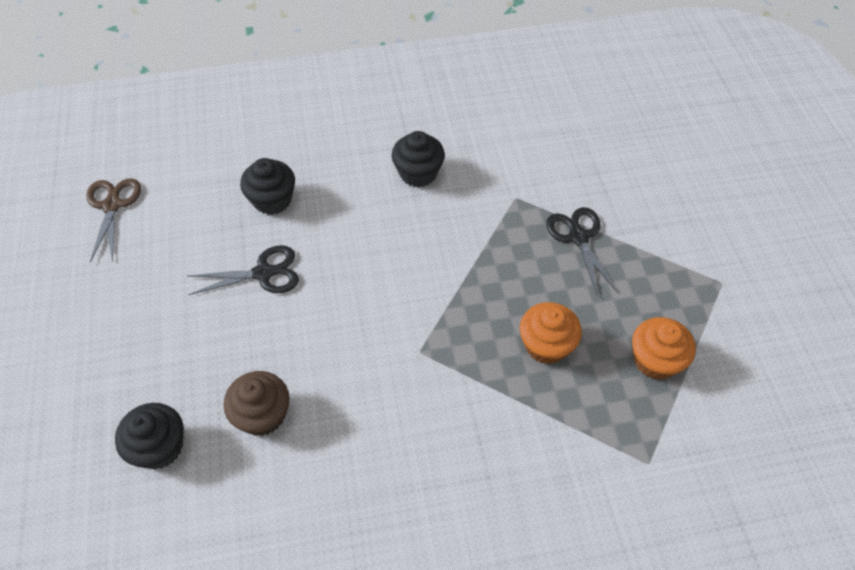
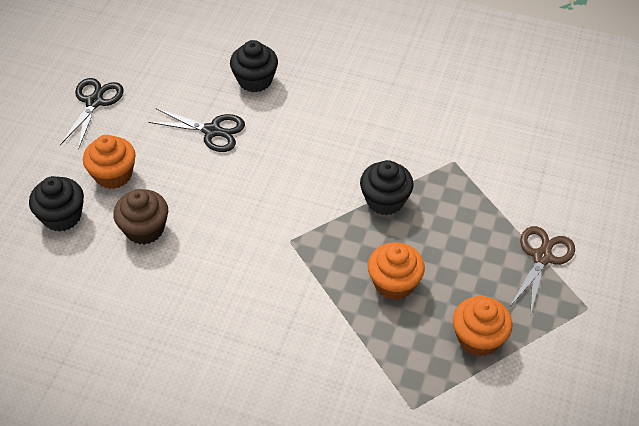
camera: 30 degrees right, 5 degrees down
brown scissors [86,178,141,262] -> brown scissors moved to [510,226,575,316]
black cupcake [392,131,445,187] -> black cupcake moved to [360,160,414,215]
black scissors [546,207,618,297] -> black scissors moved to [60,78,124,150]
none -> orange cupcake [83,135,136,189]

